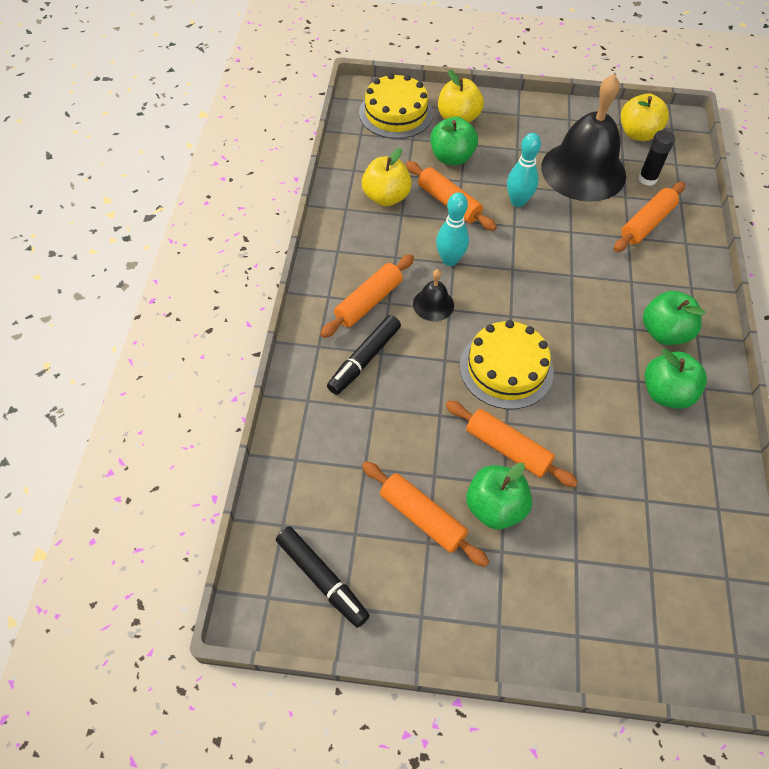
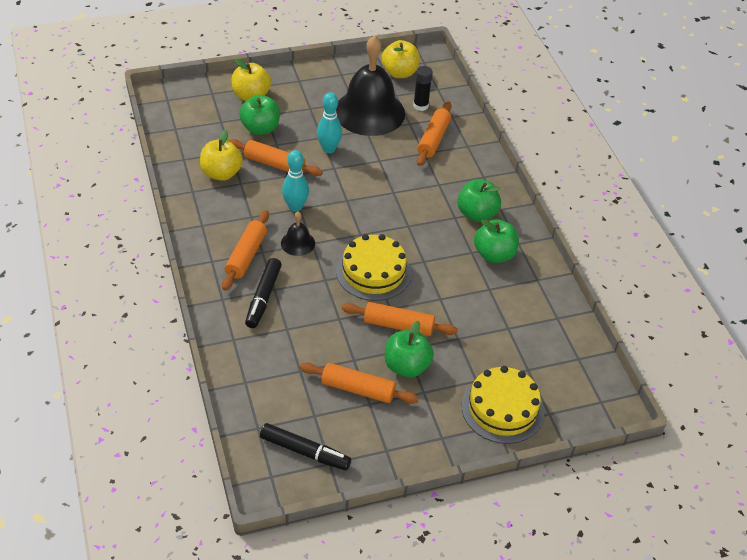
camera: 25 degrees left, 10 degrees down
yellow cake [359,73,433,139] -> yellow cake moved to [462,366,544,444]

